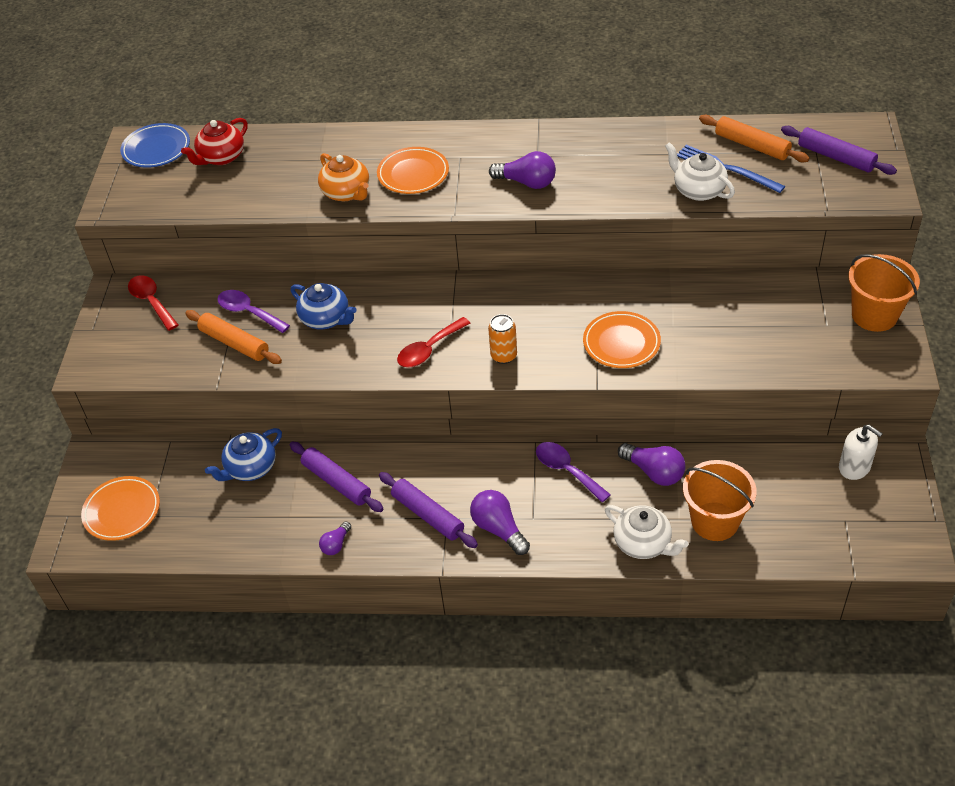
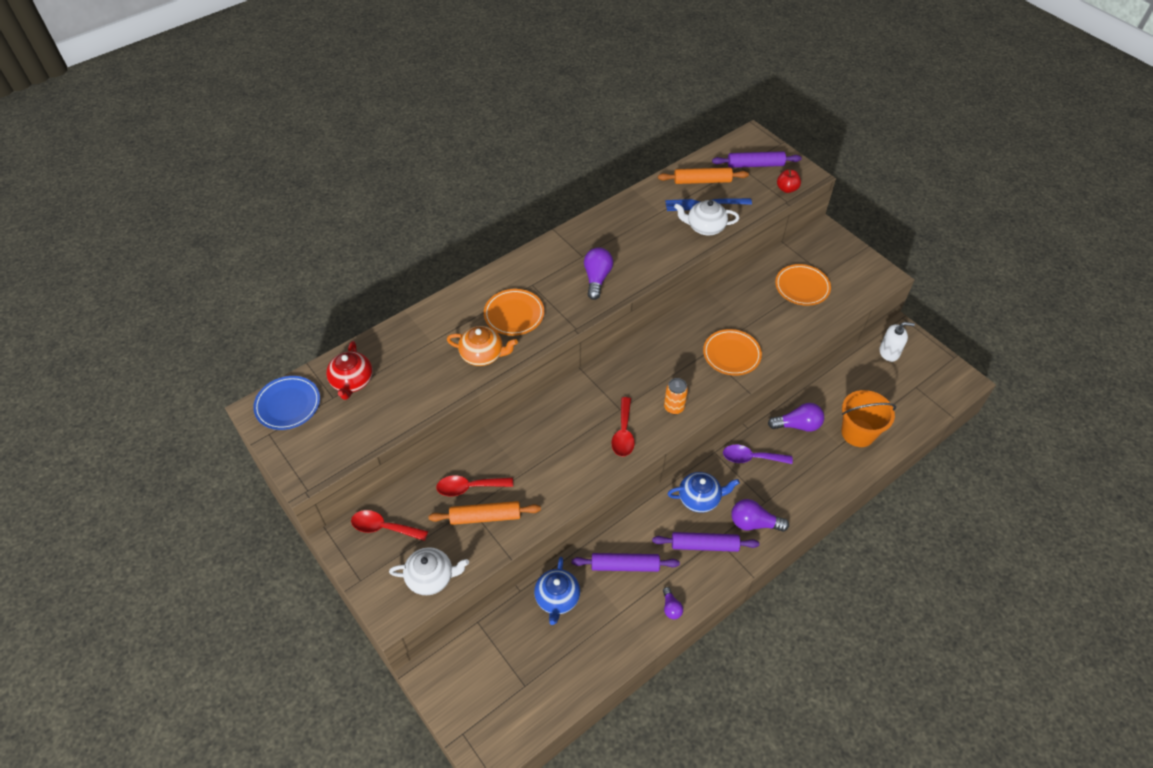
camera: 45 degrees left, 5 degrees up
orange plate [81,476,160,541] -> orange plate moved to [775,264,831,306]
purple spoon [217,290,290,333] -> red spoon [436,476,513,496]
blue teapot [291,283,357,329] -> blue teapot moved to [667,472,740,513]
purple light bulb [489,151,556,189] -> purple light bulb turned 60 degrees counterclockwise [584,247,613,300]
white teapot [605,505,688,559] -> white teapot moved to [389,547,469,595]
orange bucket [848,254,920,332] -> none
none -> red apple [777,170,801,193]

